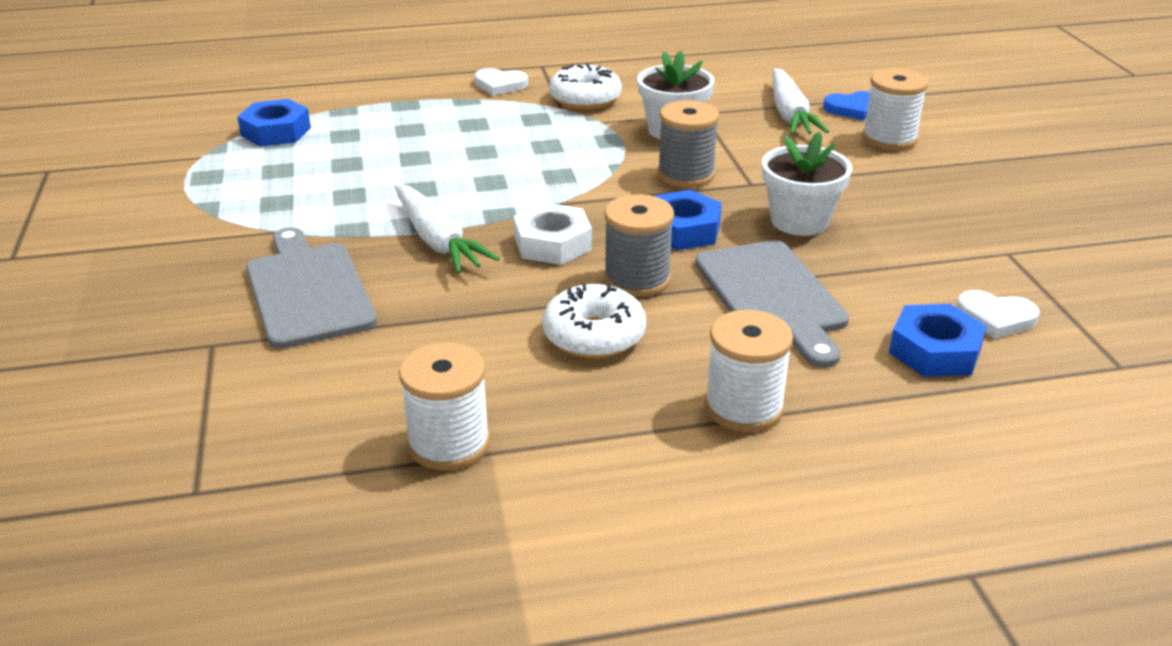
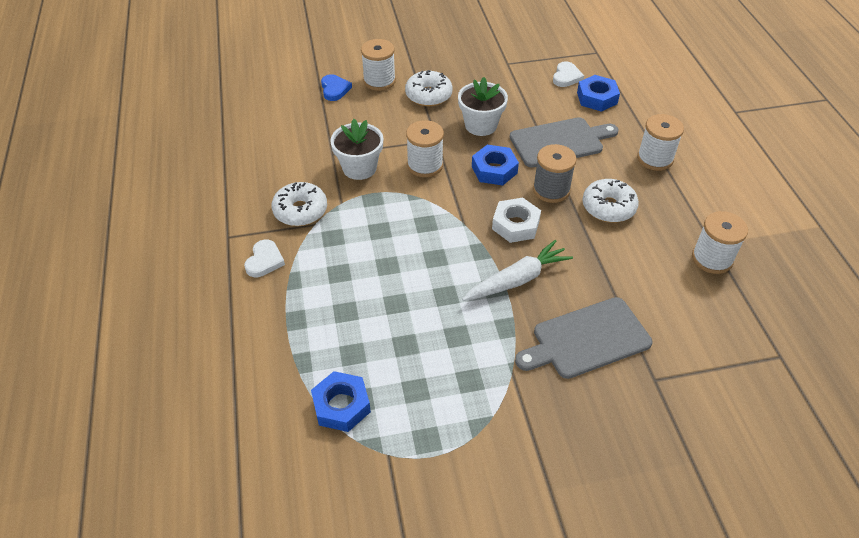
camera: 90 degrees left, 15 degrees up
grey spool [658,100,720,188] -> white spool [406,120,444,177]
white carrot [773,68,829,135] -> none
none -> white donut [405,70,452,106]

